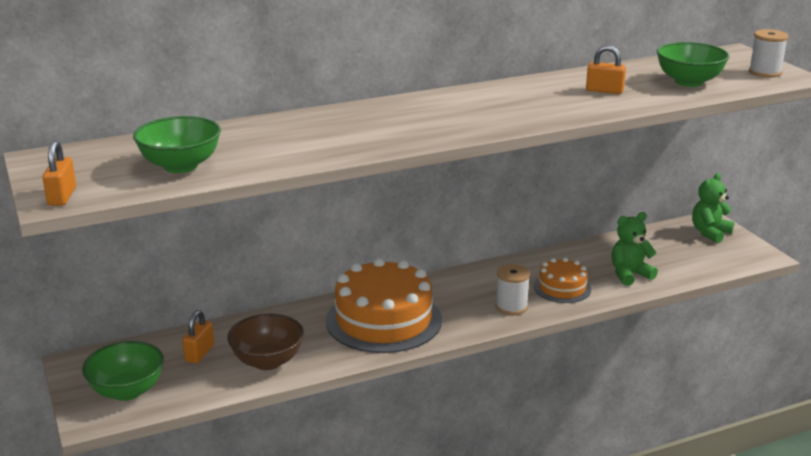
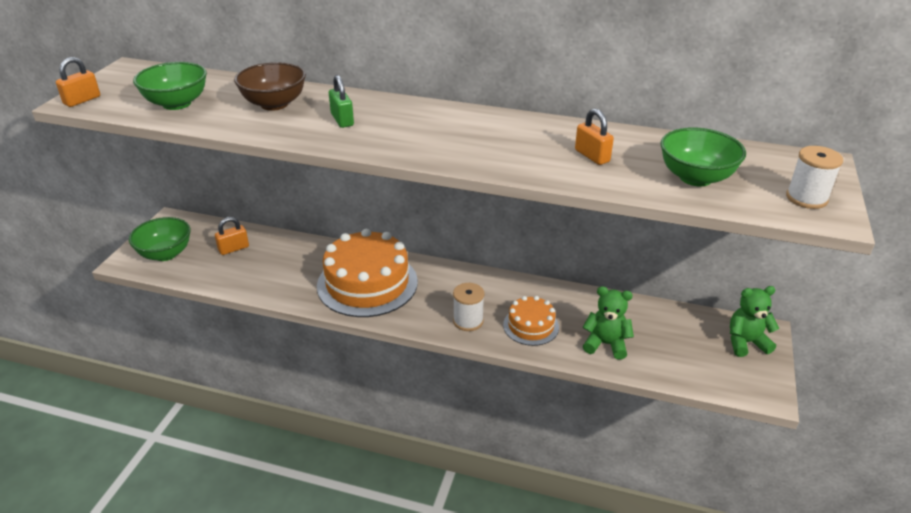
camera: 40 degrees right, 10 degrees up
brown bowl [227,314,304,370] -> brown bowl moved to [234,62,306,111]
none -> green padlock [329,75,354,128]

